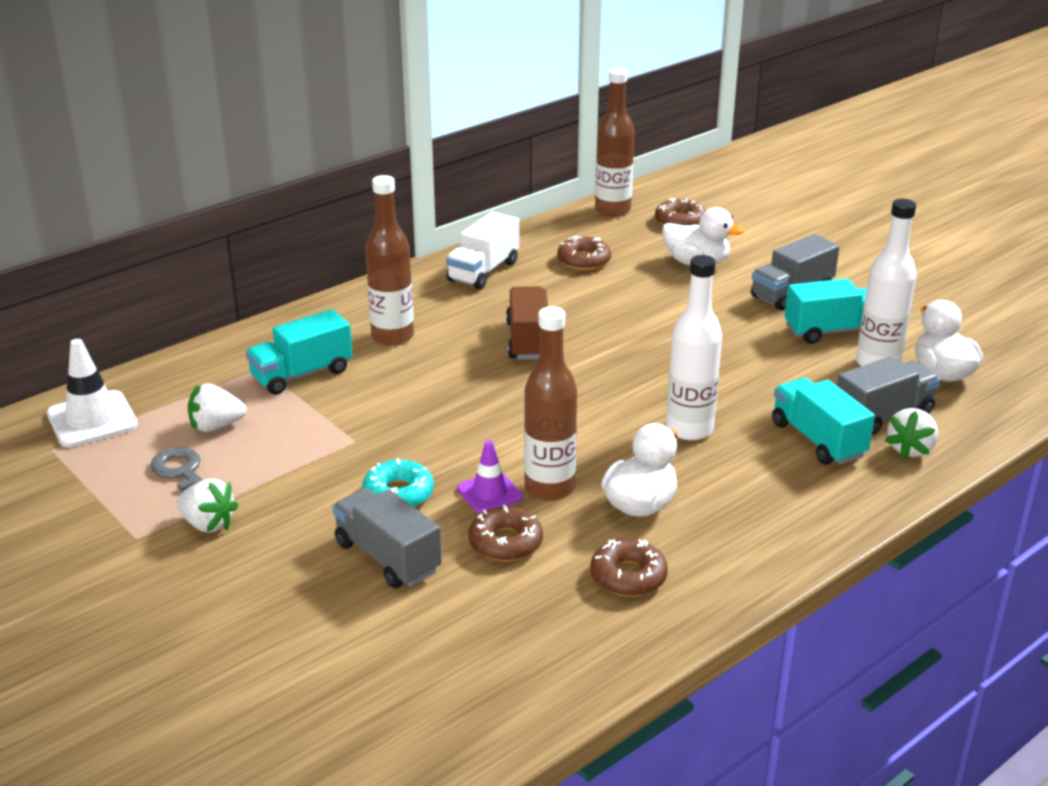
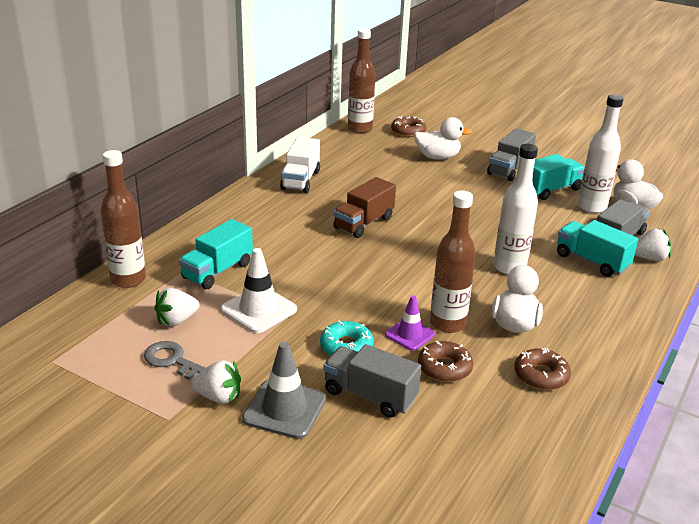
camera: 20 degrees left, 0 degrees up
white traffic cone [47,339,138,448] -> white traffic cone moved to [220,248,297,333]
brown bottle [365,175,414,346] -> brown bottle moved to [101,150,146,288]
brown truck [506,286,548,360] -> brown truck turned 120 degrees counterclockwise [333,177,396,238]
brown donut [557,236,611,270] -> none
white strawberry [885,408,938,459] -> white strawberry turned 105 degrees counterclockwise [635,228,671,261]
none -> grey traffic cone [242,342,326,439]

